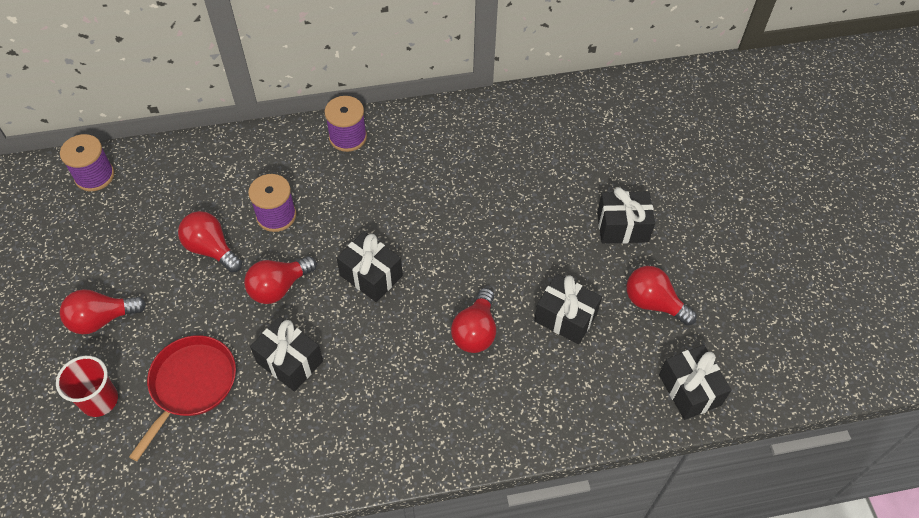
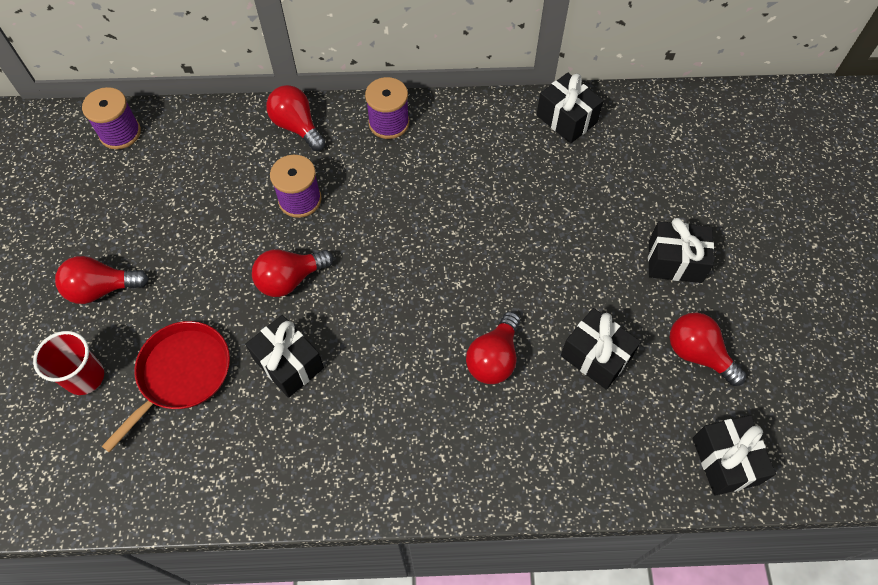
camera: 10 degrees right, 5 degrees up
red light bulb [178,211,242,273] -> red light bulb moved to [266,85,325,151]
black gift [337,231,403,302] -> black gift moved to [537,73,604,143]

